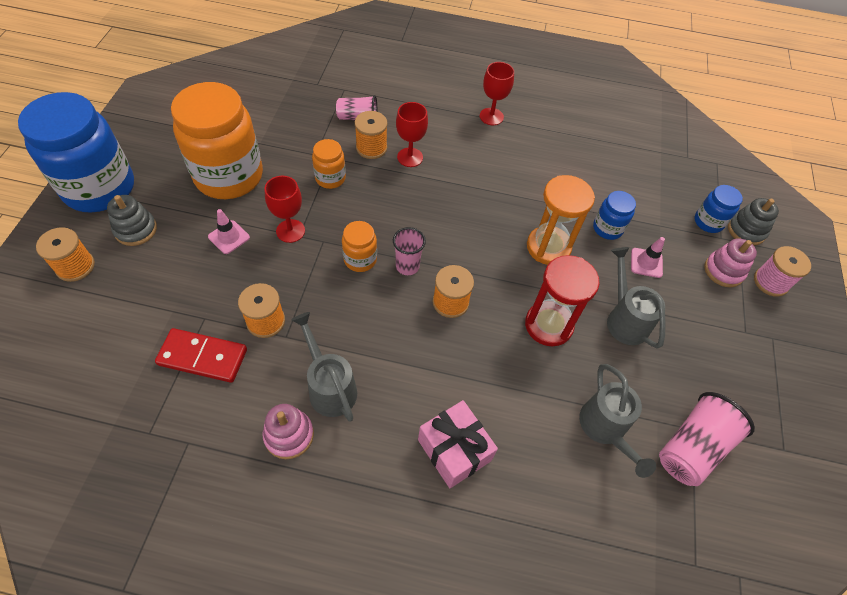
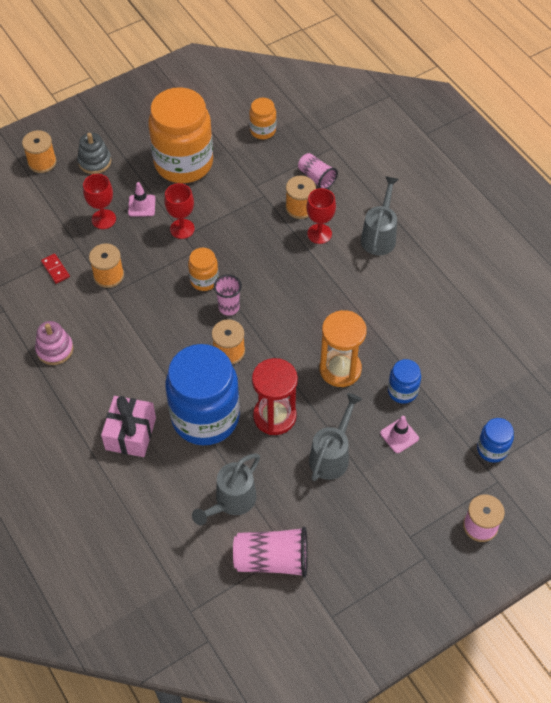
camera: 50 degrees right, 0 degrees up
blue jar [18,92,134,213] -> blue jar moved to [165,344,240,445]
red domino [155,328,247,383] -> red domino [41,254,70,284], size x0.53
grey watering can [291,312,357,422] -> grey watering can moved to [361,176,399,256]
orange jar [312,139,346,189] -> orange jar moved to [249,98,276,139]
red goblet [480,62,514,125] -> red goblet moved to [83,174,116,229]
pink stacking toy [704,238,757,287] -> none
grey stacking toy [728,198,779,246] -> none

